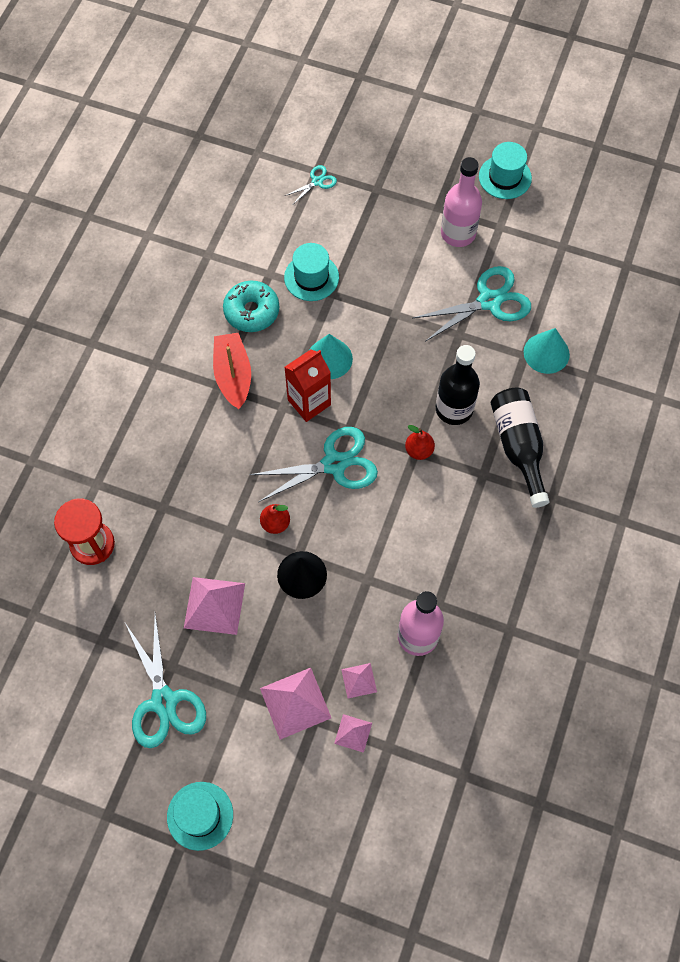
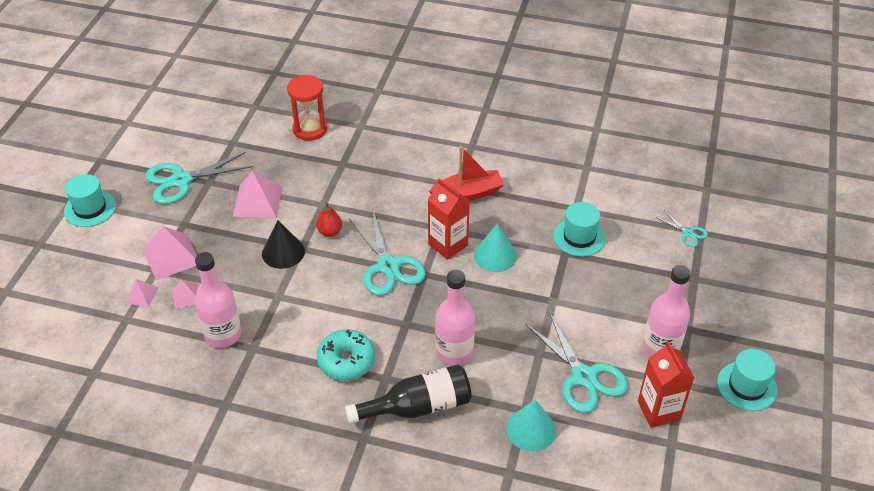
camera: 85 degrees right, 20 degrees down
turquoise donut [223,281,279,332] -> turquoise donut moved to [316,329,375,381]
red pear [405,425,435,460] -> none
black bottle [436,345,480,425] -> pink bottle [435,270,475,366]
none -> red carton [638,341,694,428]

